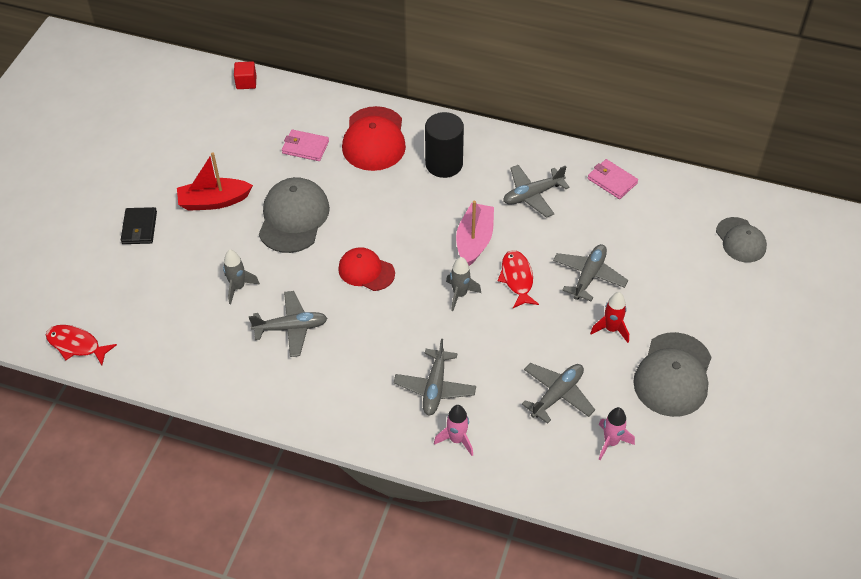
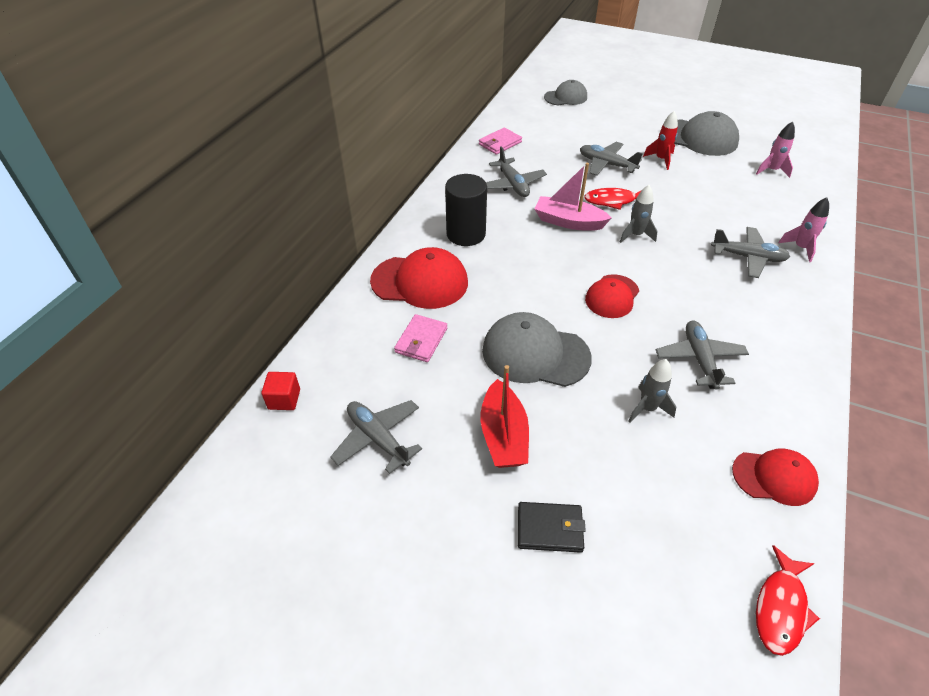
camera: 85 degrees left, 5 degrees down
grey plane [522,363,595,424] -> grey plane moved to [330,400,422,474]
none -> red cap [732,448,819,506]

